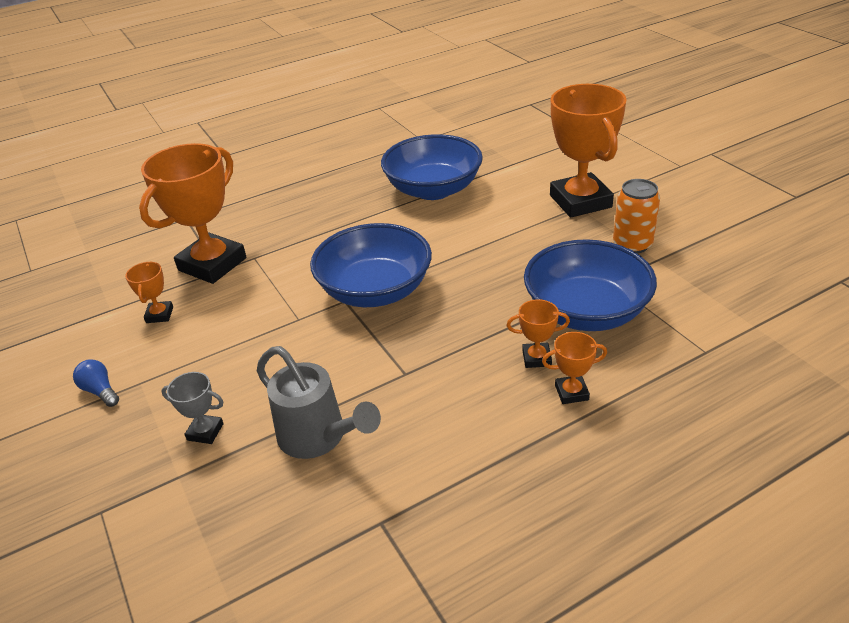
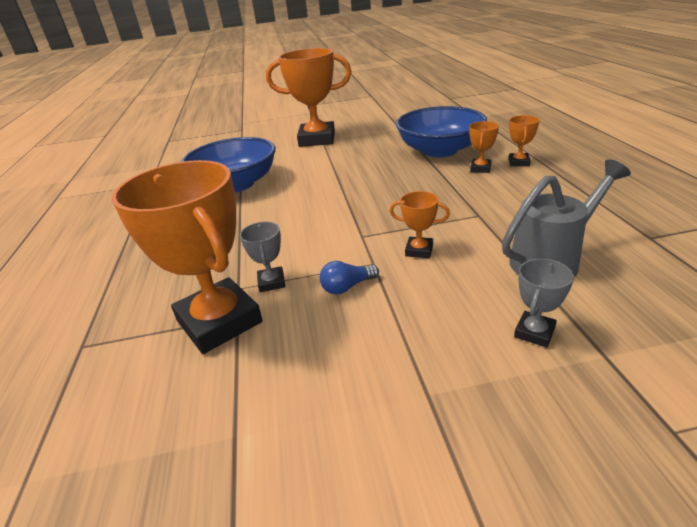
camera: 70 degrees left, 5 degrees down
blue light bulb [73,359,119,407] -> blue light bulb moved to [320,261,379,295]
orange trophy [125,261,173,323] -> orange trophy moved to [390,191,450,258]
blue bowl [310,223,432,307] -> none
orange can [613,179,660,254] -> none
none -> grey trophy [240,221,285,292]

